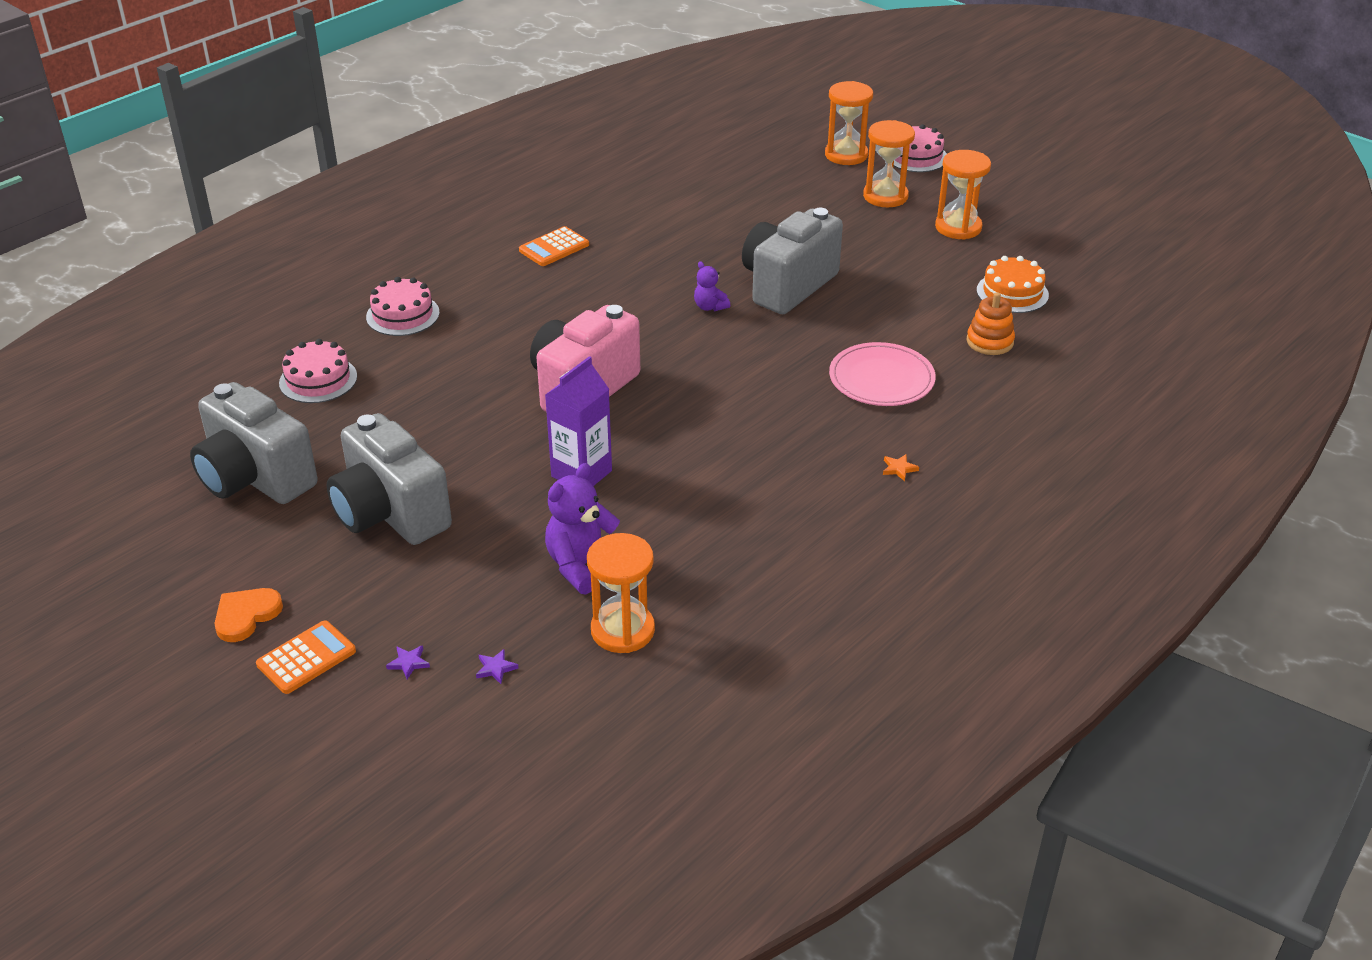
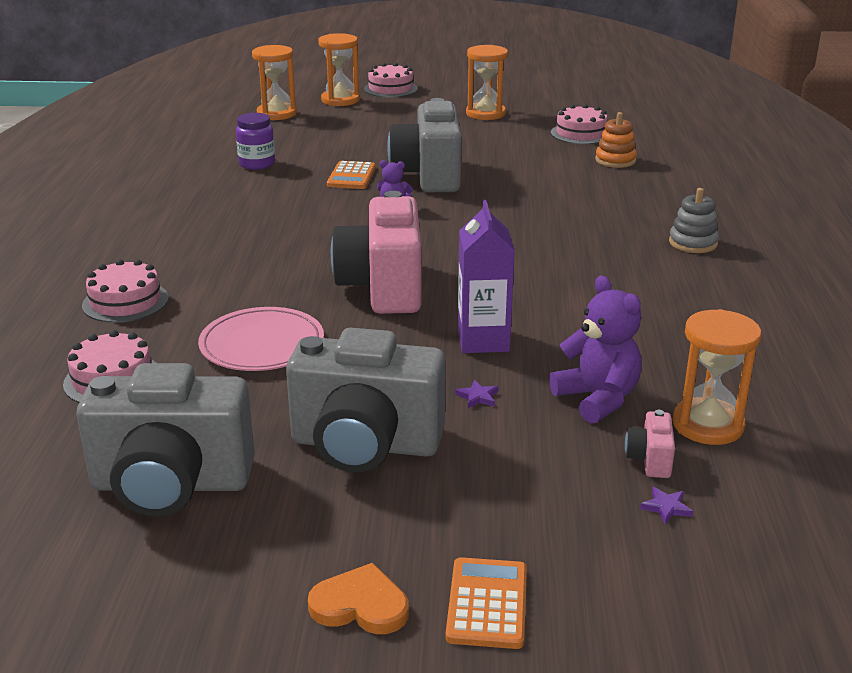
camera: 40 degrees left, 10 degrees down
orange heart [215,588,283,642] -> orange heart turned 105 degrees clockwise [308,563,409,634]
purple star [386,645,430,679] -> purple star moved to [455,380,499,408]
orange calculator [519,226,589,266] -> orange calculator moved to [327,161,376,189]
purple teddy bear [545,463,620,595] -> purple teddy bear turned 150 degrees clockwise [549,276,642,424]
pink plate [829,342,936,406] -> pink plate moved to [198,307,324,371]
orange hourglass [863,120,915,207] -> orange hourglass moved to [252,45,297,120]
orange star [883,454,919,481] -> grey stacking toy [669,188,719,253]
orange cake [977,256,1049,313] -> pink cake [551,104,608,144]
none -> purple jar [236,113,275,170]
none -> pink camera [625,410,675,478]

